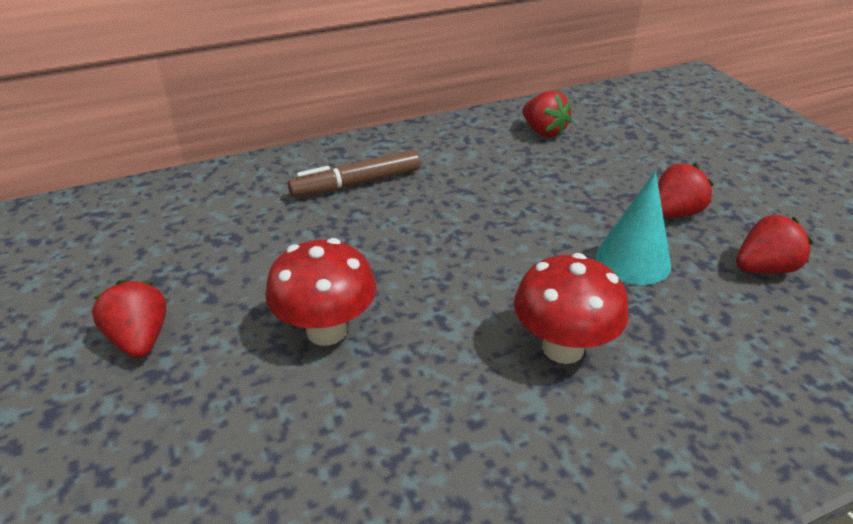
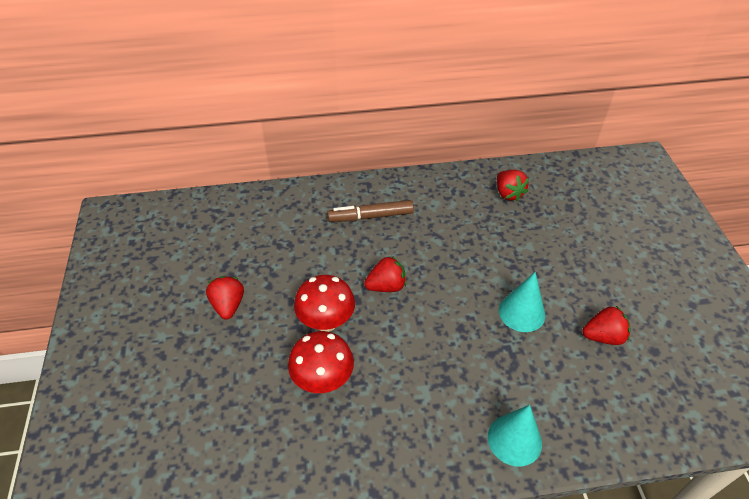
camera: 15 degrees right, 10 degrees up
red mushroom [514,253,629,364] -> red mushroom moved to [288,331,354,393]
red strawberry [658,164,713,218] -> red strawberry moved to [364,256,406,292]
none -> turquoise cone [488,405,542,467]

